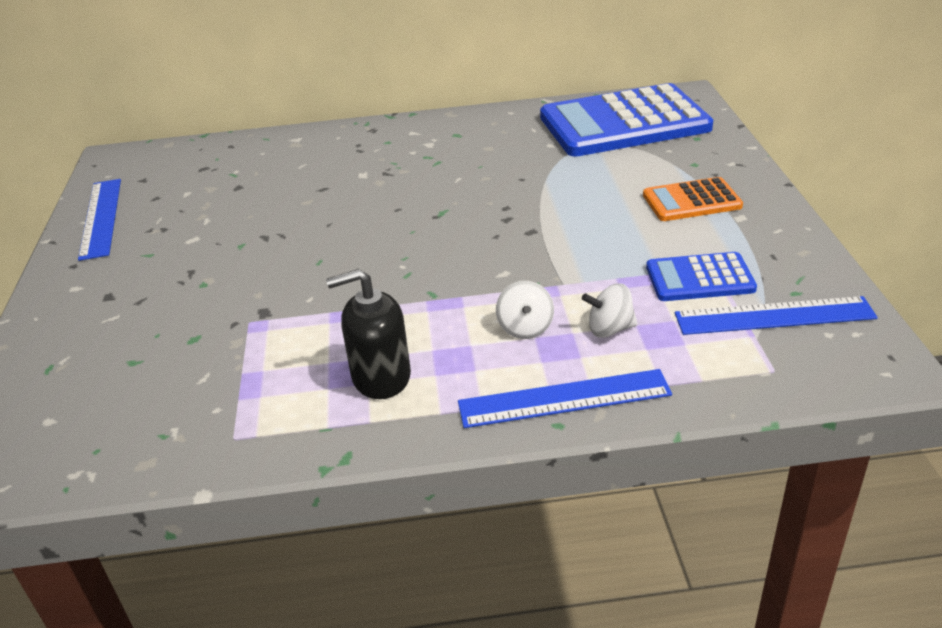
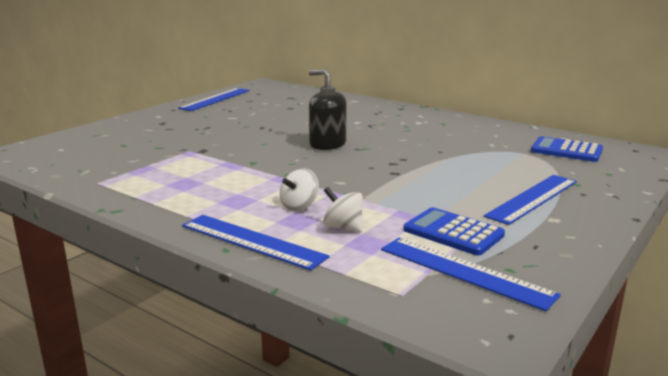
camera: 40 degrees right, 15 degrees down
black soap dispenser [326,269,411,399] -> black soap dispenser moved to [309,69,347,150]
blue calculator [540,83,713,157] -> blue calculator [531,136,603,162], size x0.49
orange calculator [643,177,743,221] -> blue ruler [484,175,577,225]

